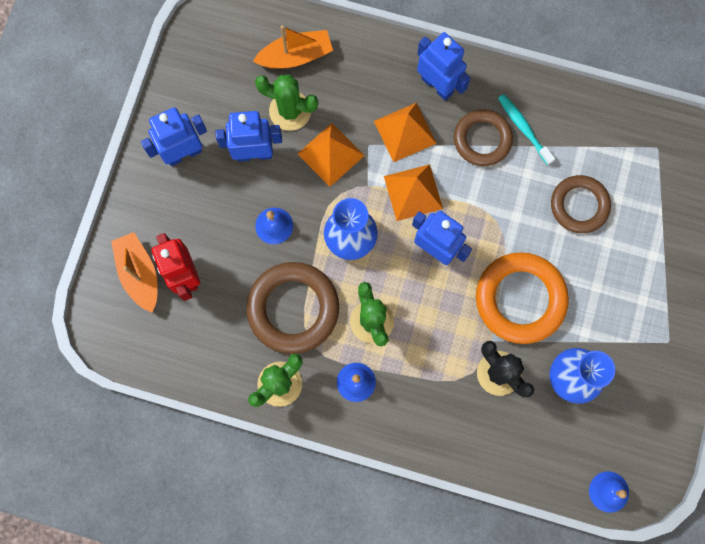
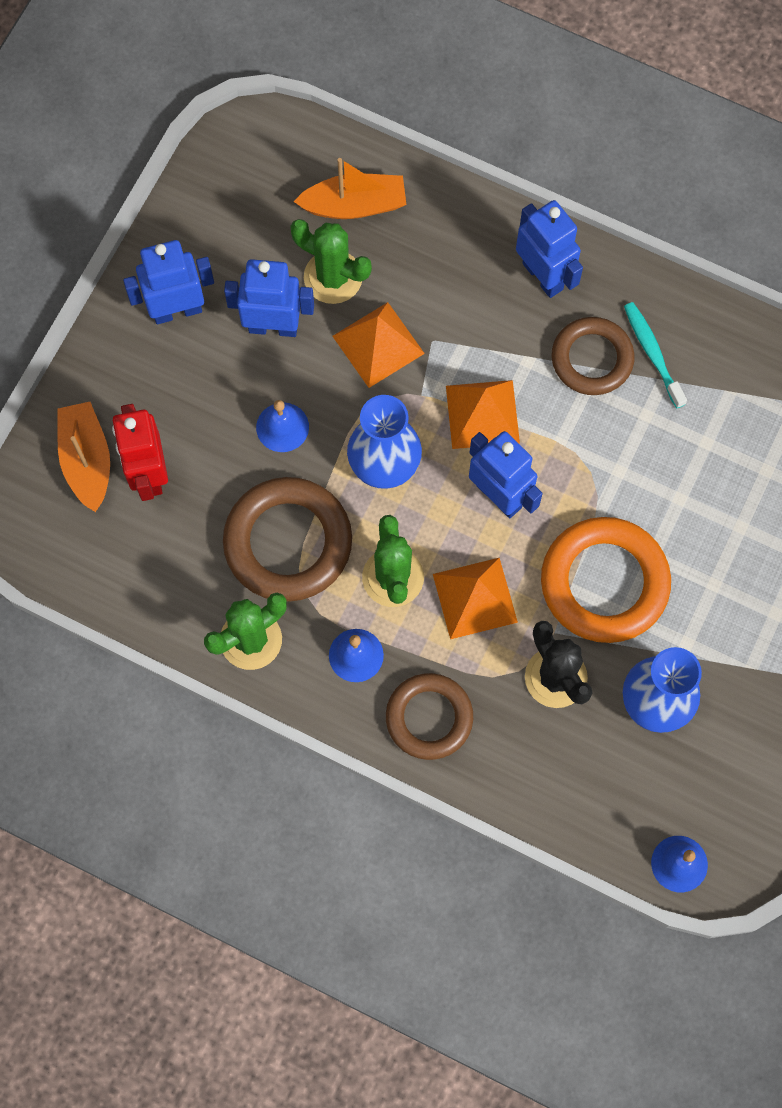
camera: 10 degrees right, 5 degrees down
orange pyramid [374,103,437,162] -> orange pyramid moved to [433,558,518,639]
brown ring [551,175,611,233] -> brown ring moved to [386,673,473,760]

